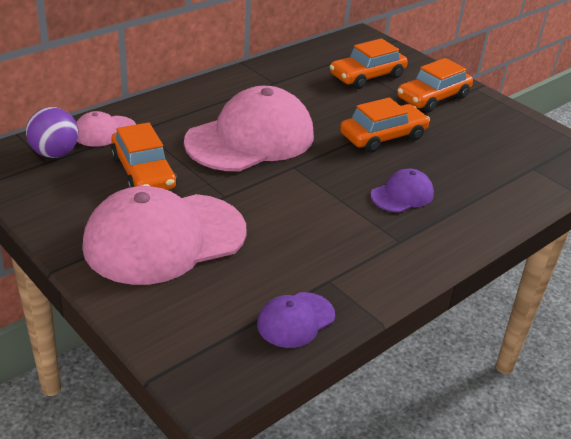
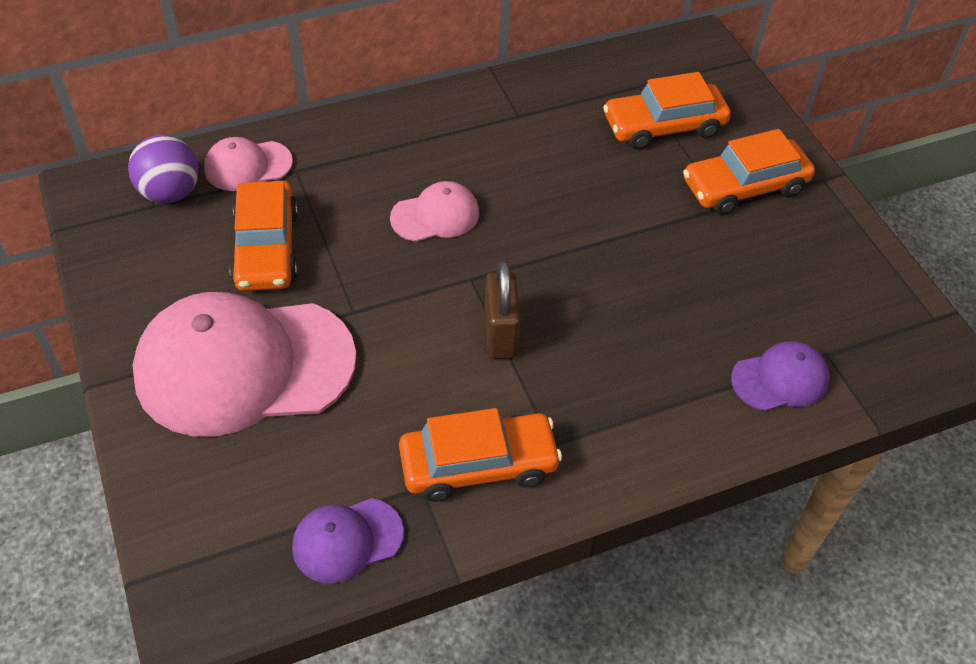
camera: 20 degrees right, 15 degrees up
pink cap [184,86,314,171] -> pink cap [390,181,479,242], size x0.46
orange car [340,97,430,153] -> orange car moved to [399,408,562,502]
purple cap [371,169,434,213] -> purple cap moved to [731,341,830,411]
none -> brown padlock [484,260,520,359]

